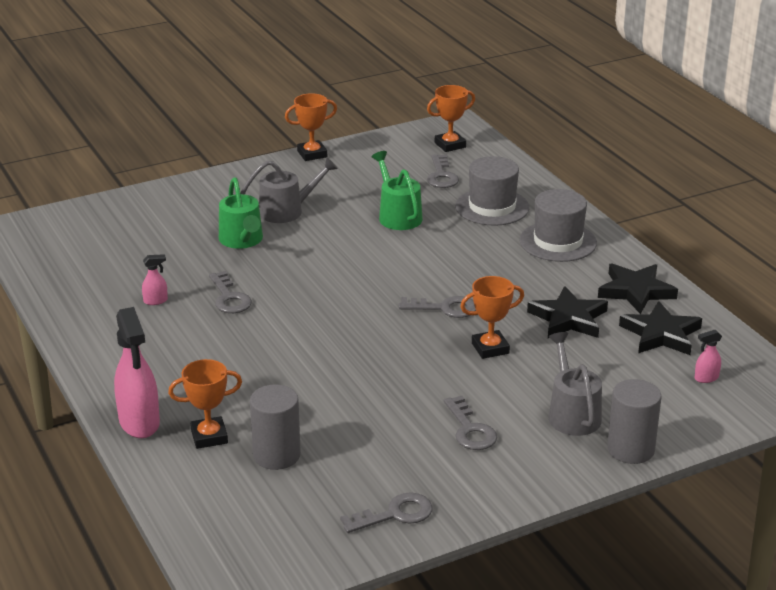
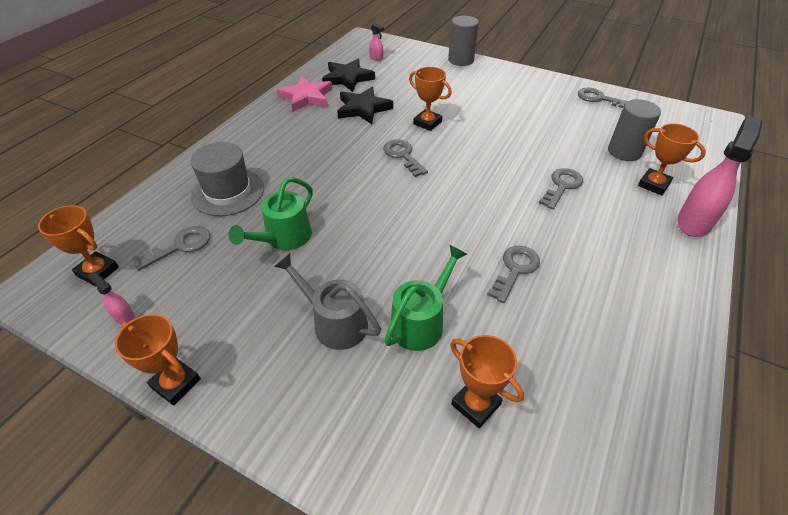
camera: 125 degrees left, 15 degrees up
pink spray bottle [142,254,168,305] -> pink spray bottle moved to [88,272,134,325]
grey key [444,396,497,450] -> grey key moved to [539,168,583,209]
grey hat [520,189,597,262] -> none
grey watering can [548,332,602,436] -> none
black star [598,264,678,314] -> pink star [277,76,332,112]
none -> orange trophy [450,335,524,428]

